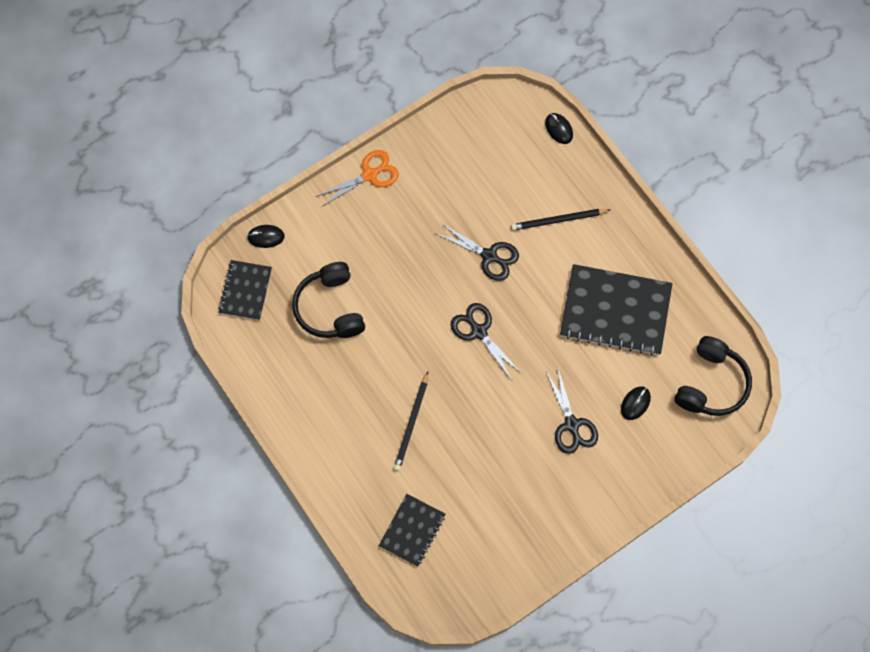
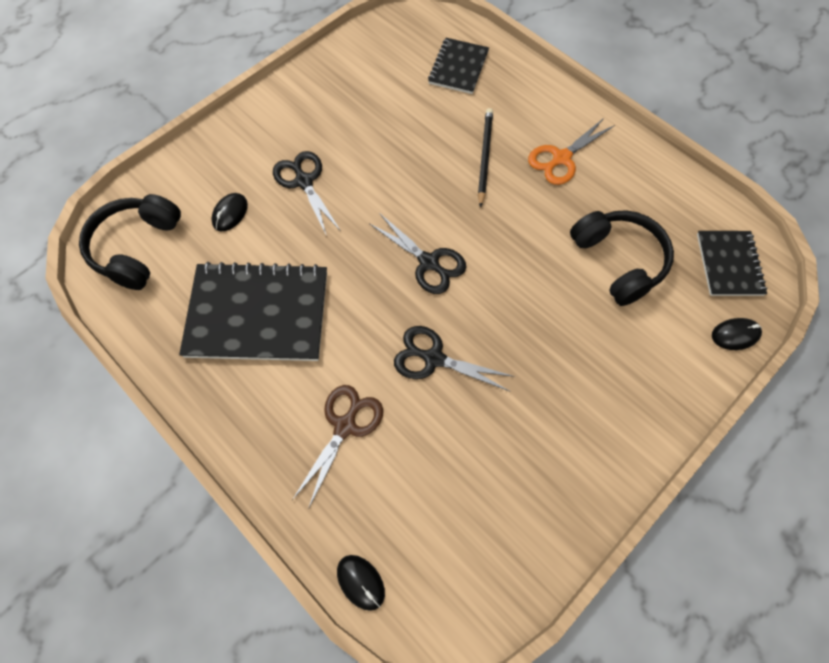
camera: 170 degrees right, 5 degrees down
orange scissors [316,150,399,206] -> orange scissors moved to [528,118,615,185]
black pencil [511,209,610,230] -> brown scissors [292,385,383,509]

